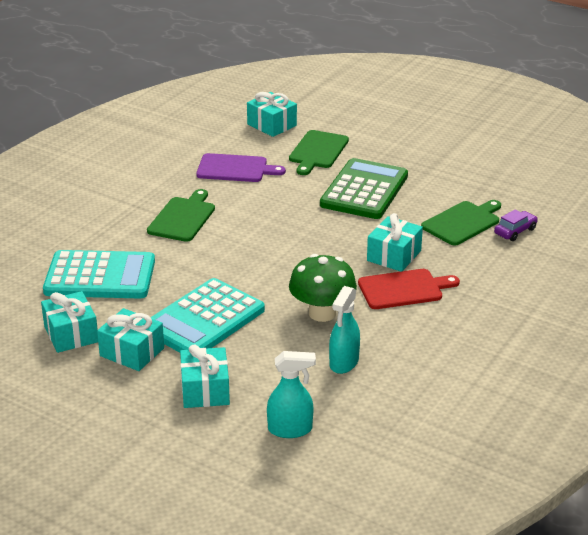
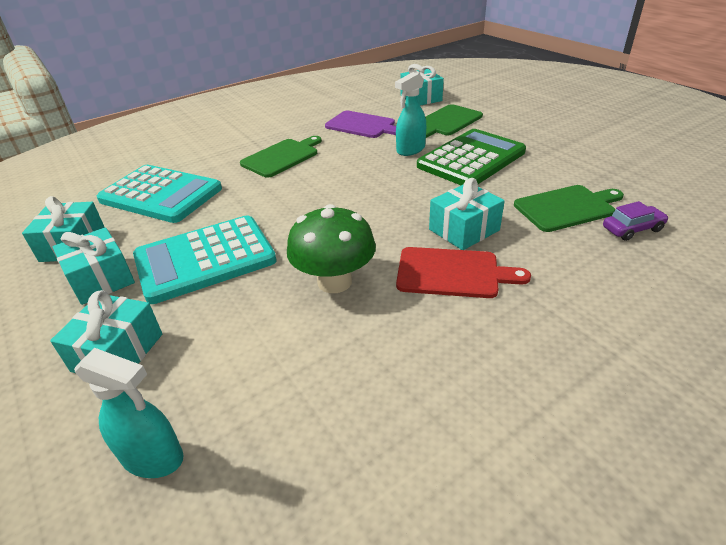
camera: 25 degrees right, 5 degrees up
turquoise spray bottle [329,286,360,374] -> turquoise spray bottle moved to [395,72,426,156]

